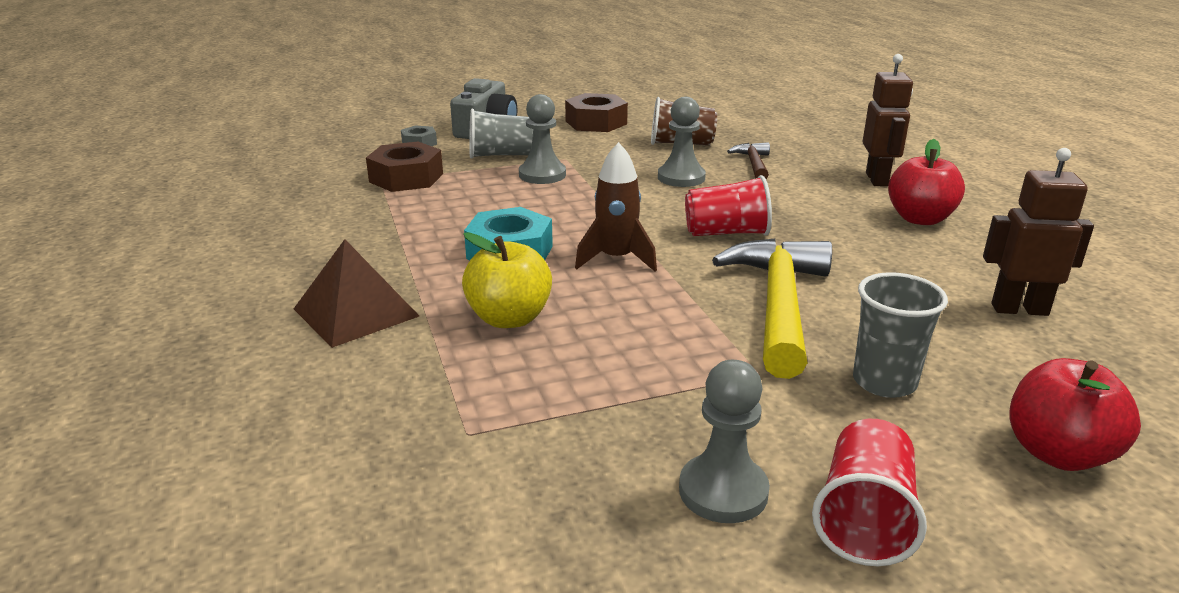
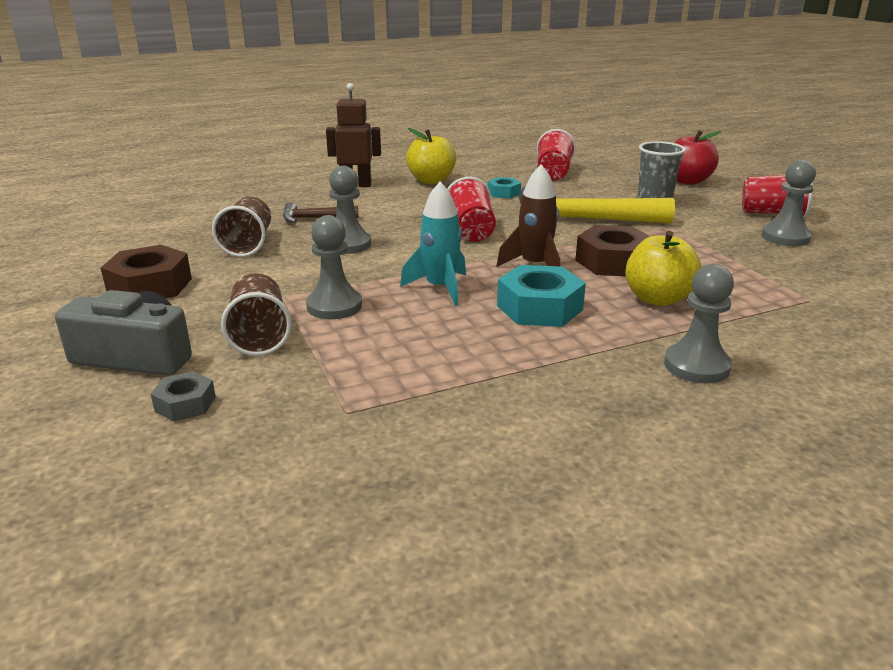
camera: 95 degrees left, 0 degrees up
brown pyramid [294,239,419,348] -> grey pawn [664,264,734,383]
brown nut [366,142,443,192] -> brown nut moved to [575,225,650,276]
grey cup [469,108,533,159] -> brown cup [221,273,292,356]
red apple [888,139,965,225] -> yellow apple [406,128,456,184]
brown robot [983,148,1094,316] -> red cup [537,129,576,180]
none -> turquoise rocket [400,181,466,306]
none -> turquoise nut [488,177,521,199]

